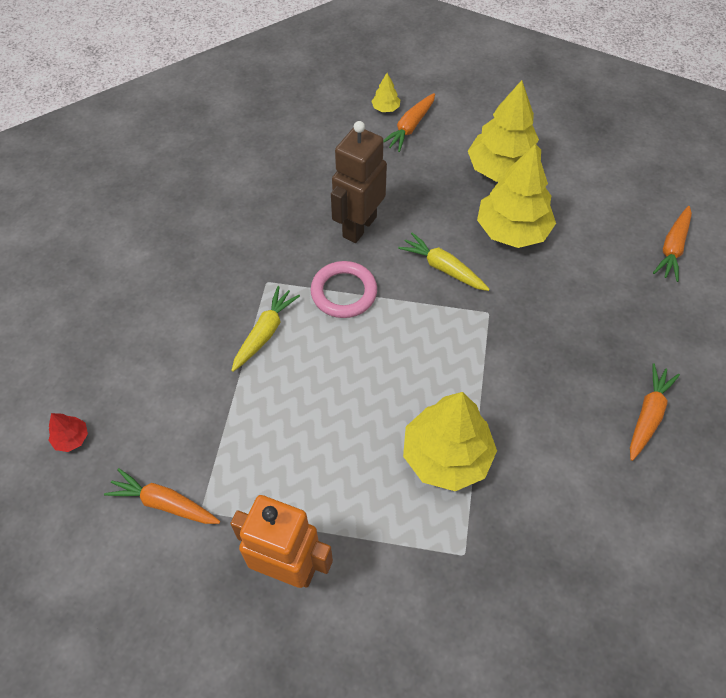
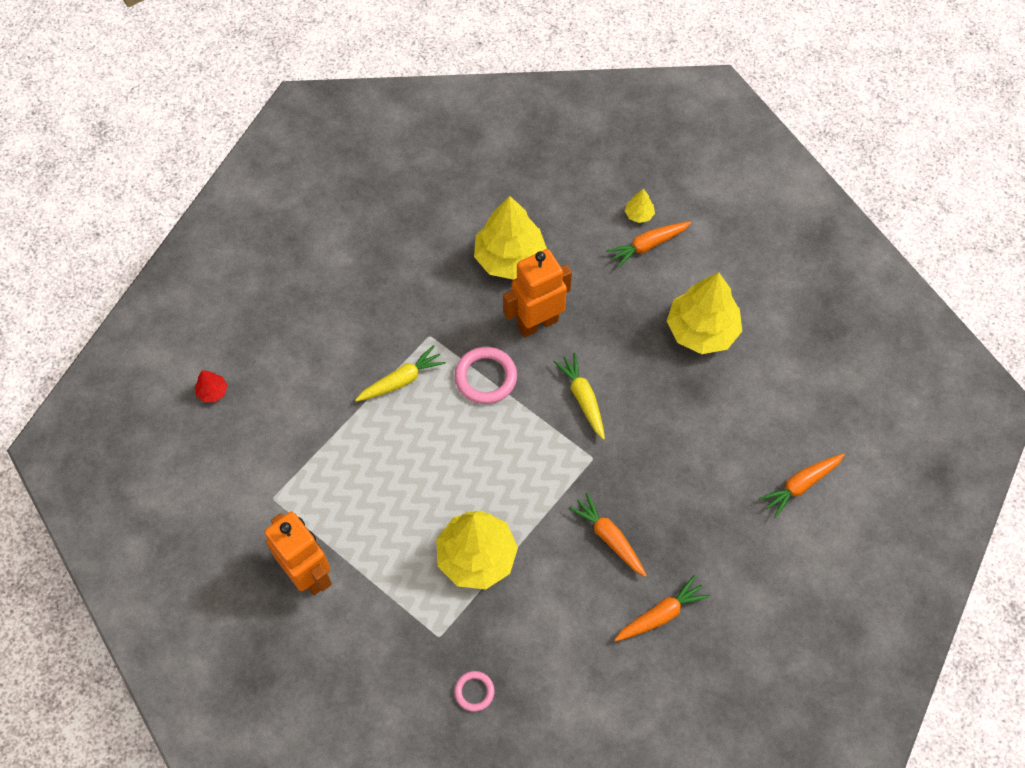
camera: 30 degrees right, 5 degrees up
orange carrot [104,468,220,524] -> orange carrot moved to [568,493,647,577]
brown robot [331,121,387,243] -> orange robot [503,249,572,337]
yellow tree [477,145,556,248] -> yellow tree moved to [474,196,547,280]
none -> pink ring [454,671,495,712]

